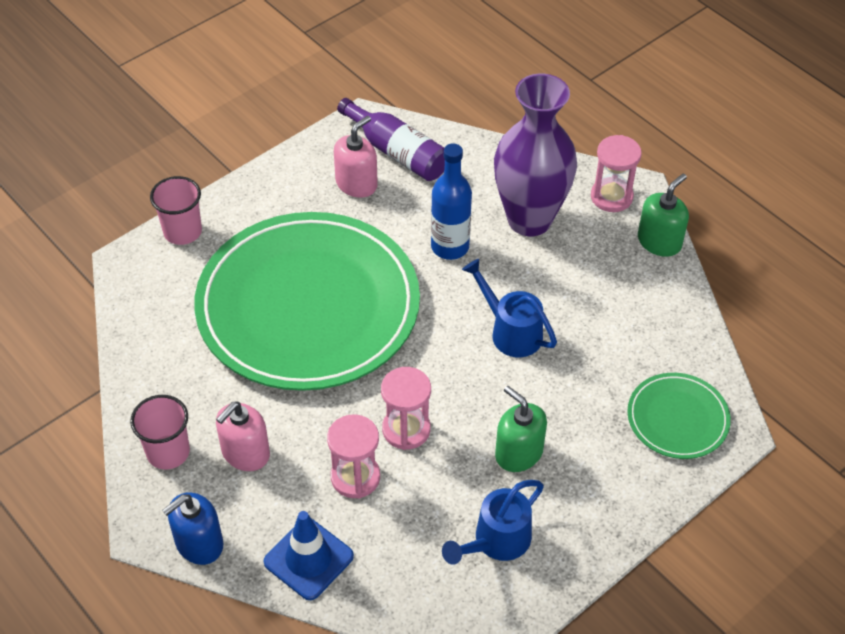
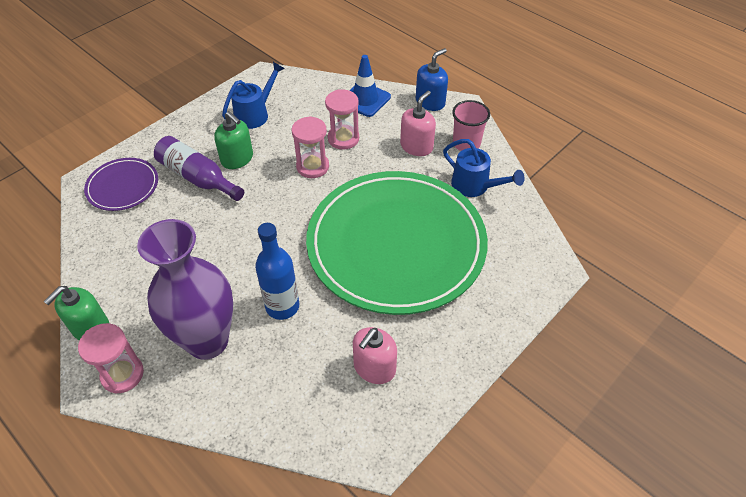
camera: 175 degrees right, 0 degrees up
pink cup [150,176,202,245] -> none
purple bottle [337,98,445,181] -> purple bottle moved to [154,136,244,201]
blue watering can [462,259,557,357] -> blue watering can moved to [443,139,525,197]
green plate [627,373,731,459] -> purple plate [84,158,158,211]

